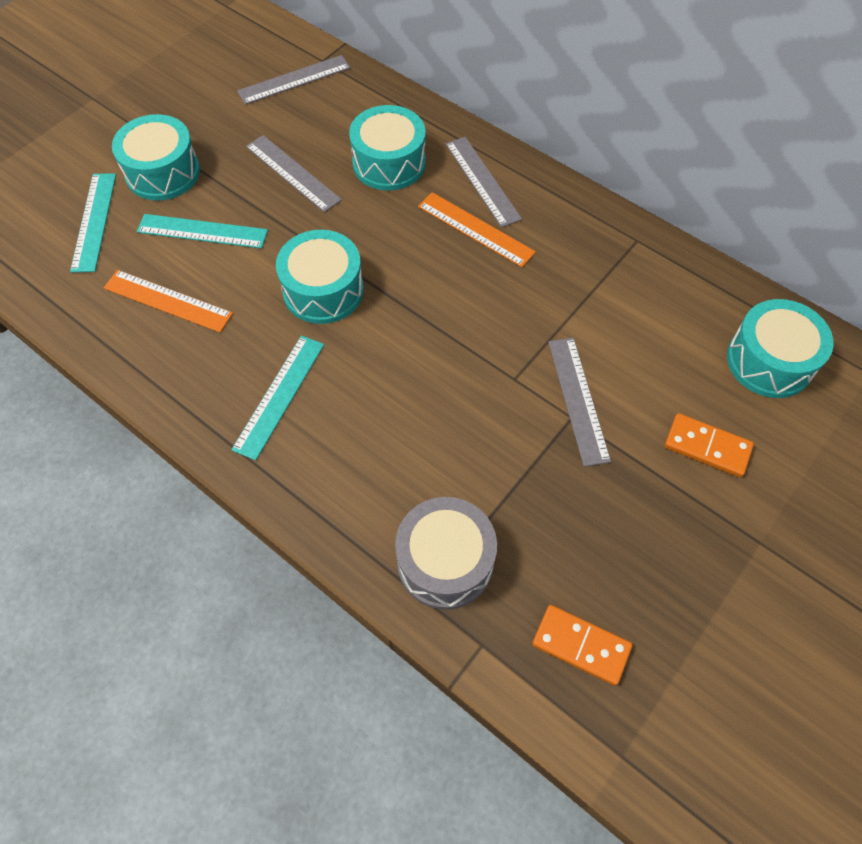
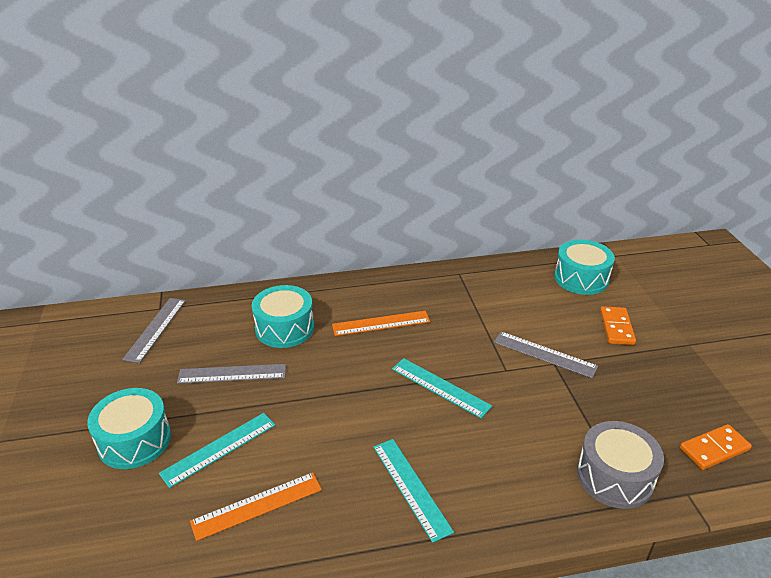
camera: 50 degrees left, 25 degrees down
turquoise ruler [70,173,116,272] -> turquoise ruler moved to [392,358,492,418]
turquoise drum [276,230,364,324] -> none
grey ruler [446,137,522,228] -> none
orange domino [664,413,754,477] -> orange domino turned 60 degrees counterclockwise [600,306,636,345]

